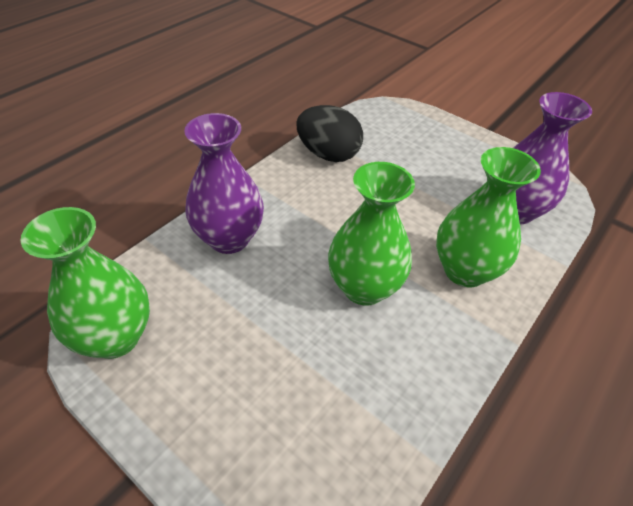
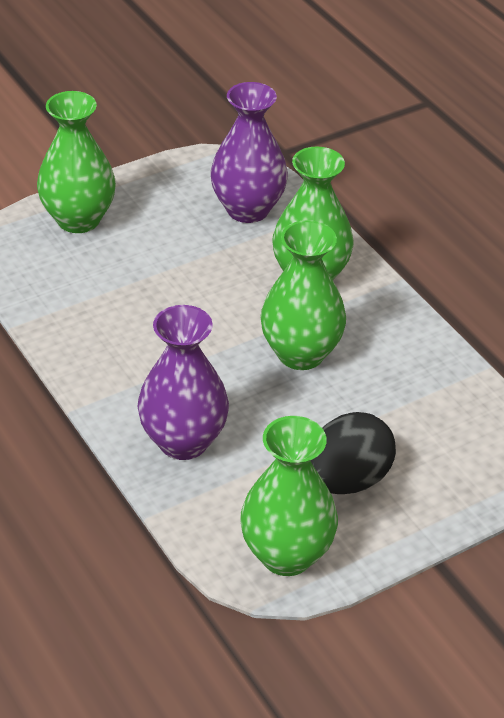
camera: 70 degrees left, 5 degrees down
black egg [297,105,363,162] -> black egg moved to [311,412,396,494]
none -> green vase [37,91,116,233]

